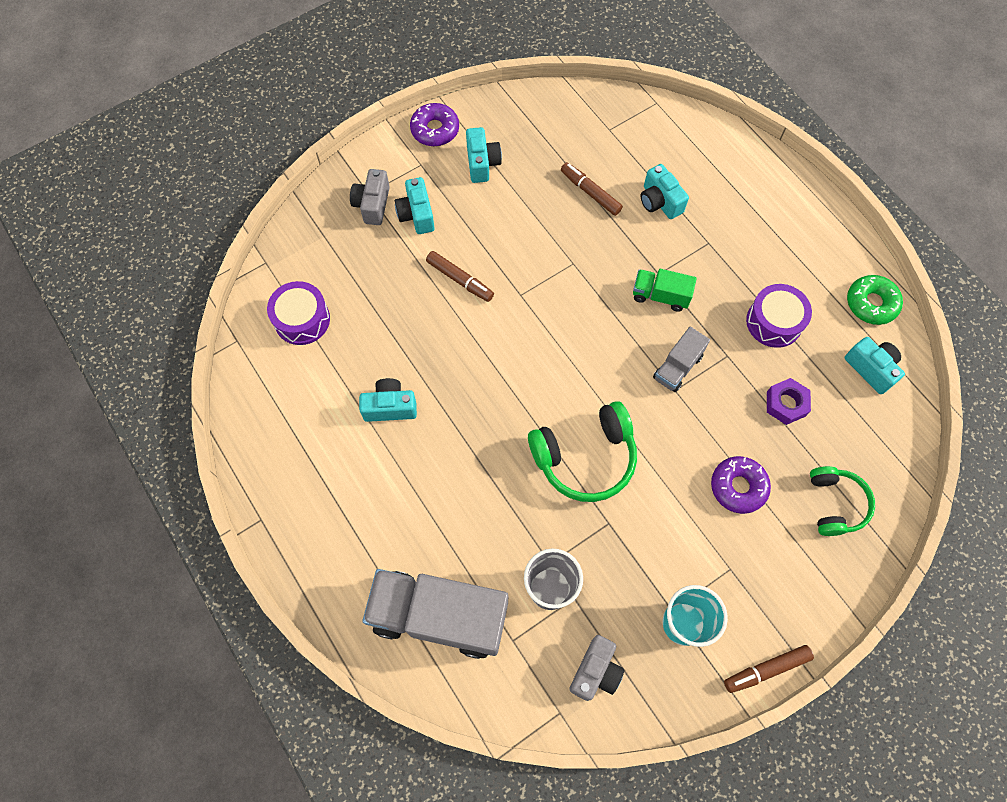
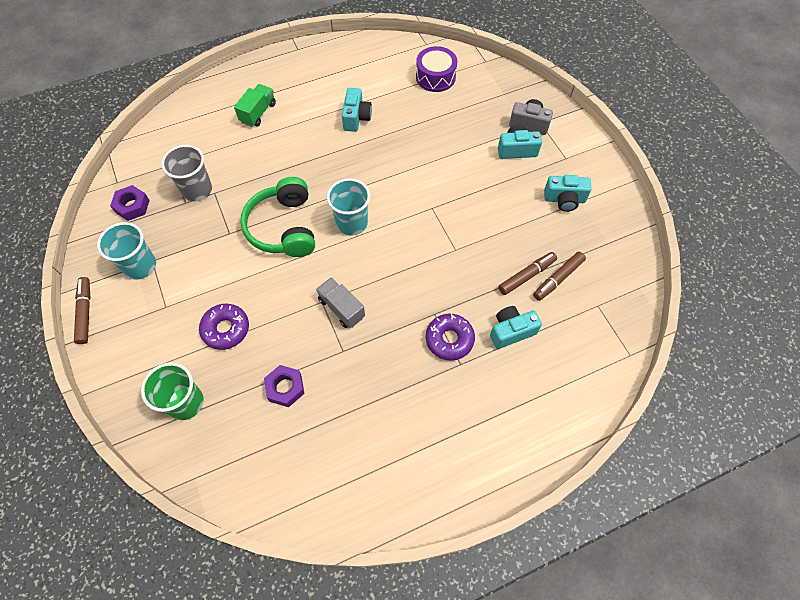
camera: 100 degrees right, 5 degrees down
grey truck [363,569,508,659] -> none
purple donut [410,103,459,146] -> purple donut moved to [426,314,475,361]
brown marker [426,251,494,302] -> brown marker moved to [533,252,586,301]
grey camera [569,635,624,701] -> purple nut [110,185,150,221]
green truck [633,269,697,312] -> green truck moved to [234,84,276,127]
purple drum [746,284,812,348] -> none
green headphones [810,466,875,536] -> green cup [141,362,204,420]
turquoise camera [844,337,905,394] -> none
green donut [847,275,903,325] -> none
none -> turquoise cup [327,178,370,235]

